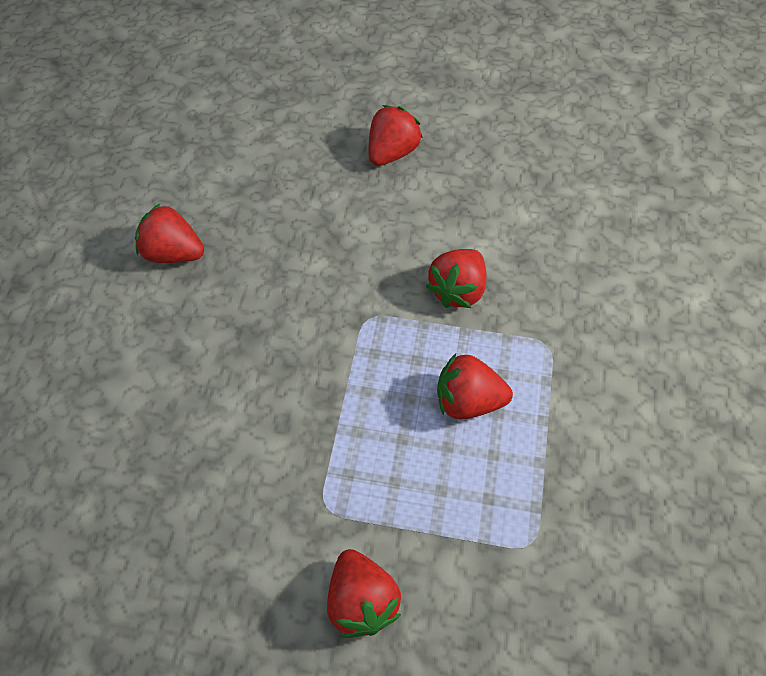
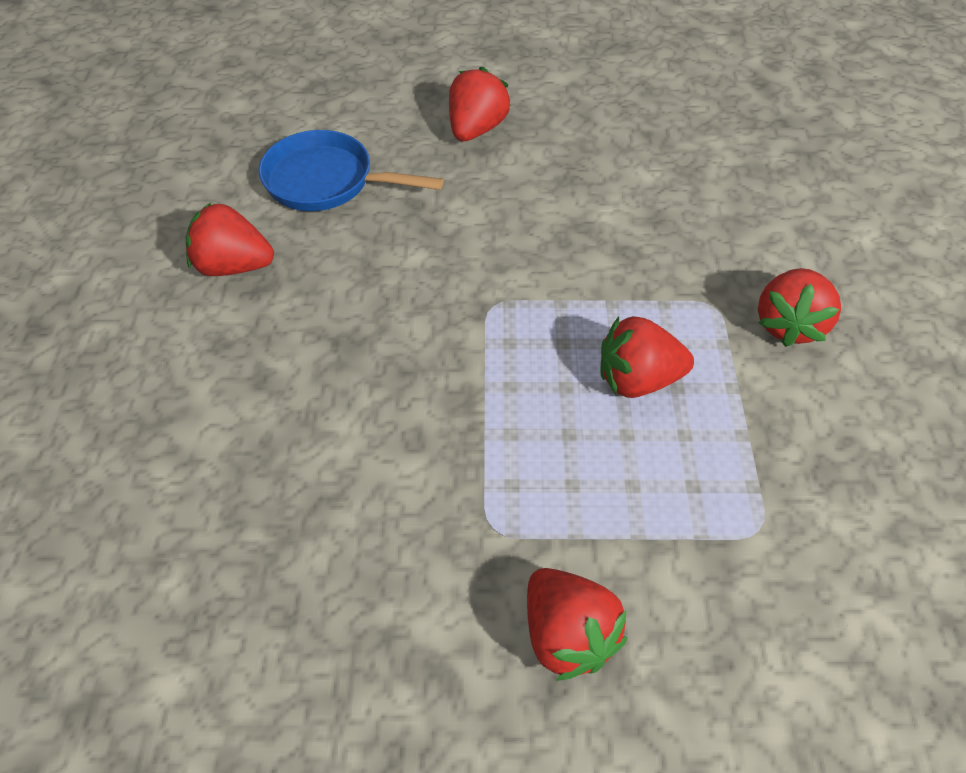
camera: 10 degrees left, 5 degrees down
red strawberry [426,249,487,308] -> red strawberry moved to [758,268,841,347]
none -> blue pan [259,130,444,211]

